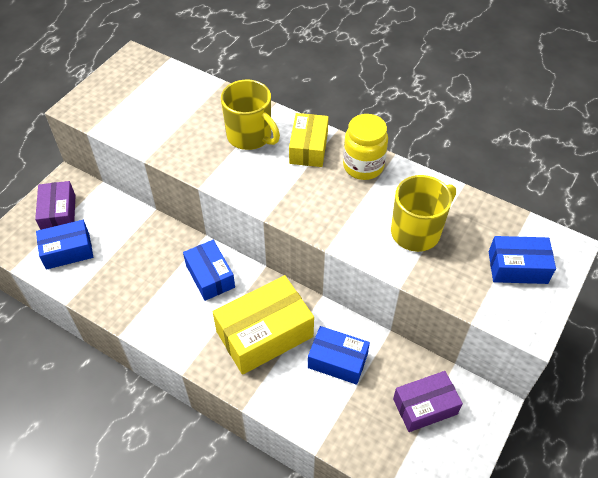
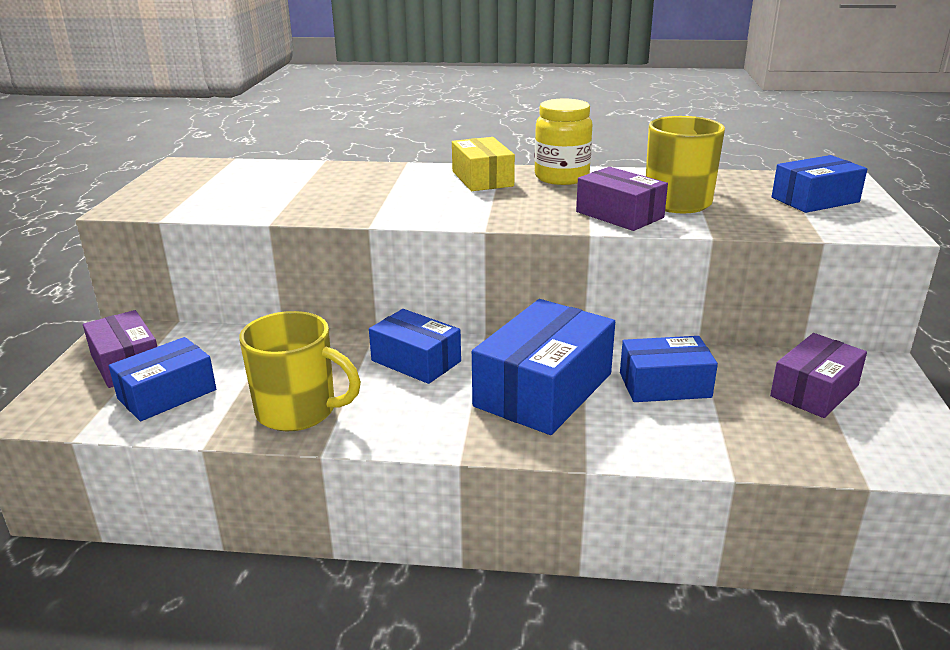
camera: 25 degrees left, 25 degrees down
yellow box [213,275,314,375] -> blue box [472,299,615,435]
yellow mug [221,80,280,150] -> yellow mug moved to [239,311,361,431]
none -> purple box [576,167,668,231]

